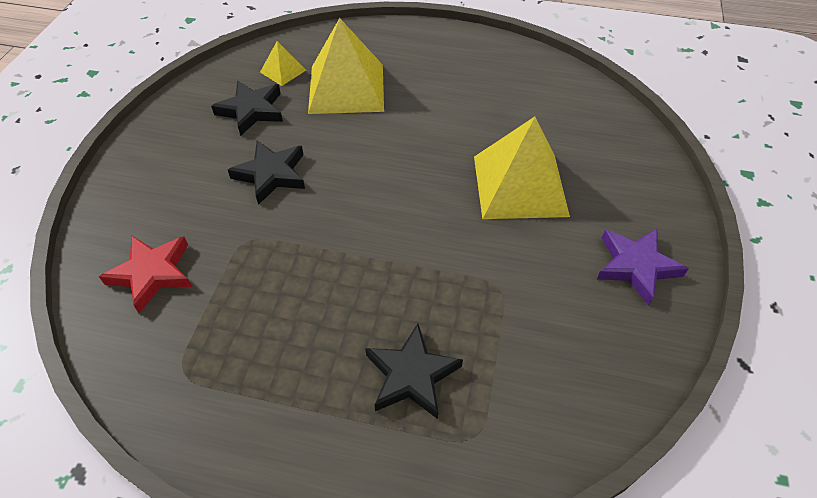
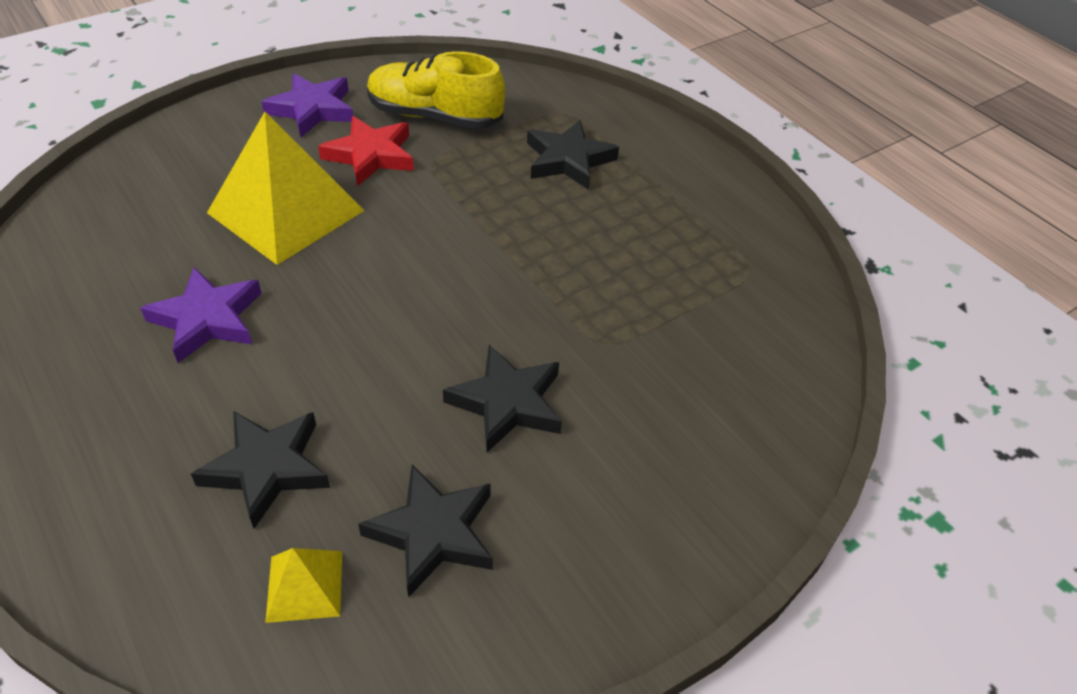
camera: 140 degrees left, 5 degrees down
red star [99,236,192,313] -> red star moved to [318,116,414,186]
yellow pyramid [308,18,384,114] -> black star [191,411,330,528]
none -> purple star [140,267,262,363]
none -> yellow shoe [367,51,505,129]

